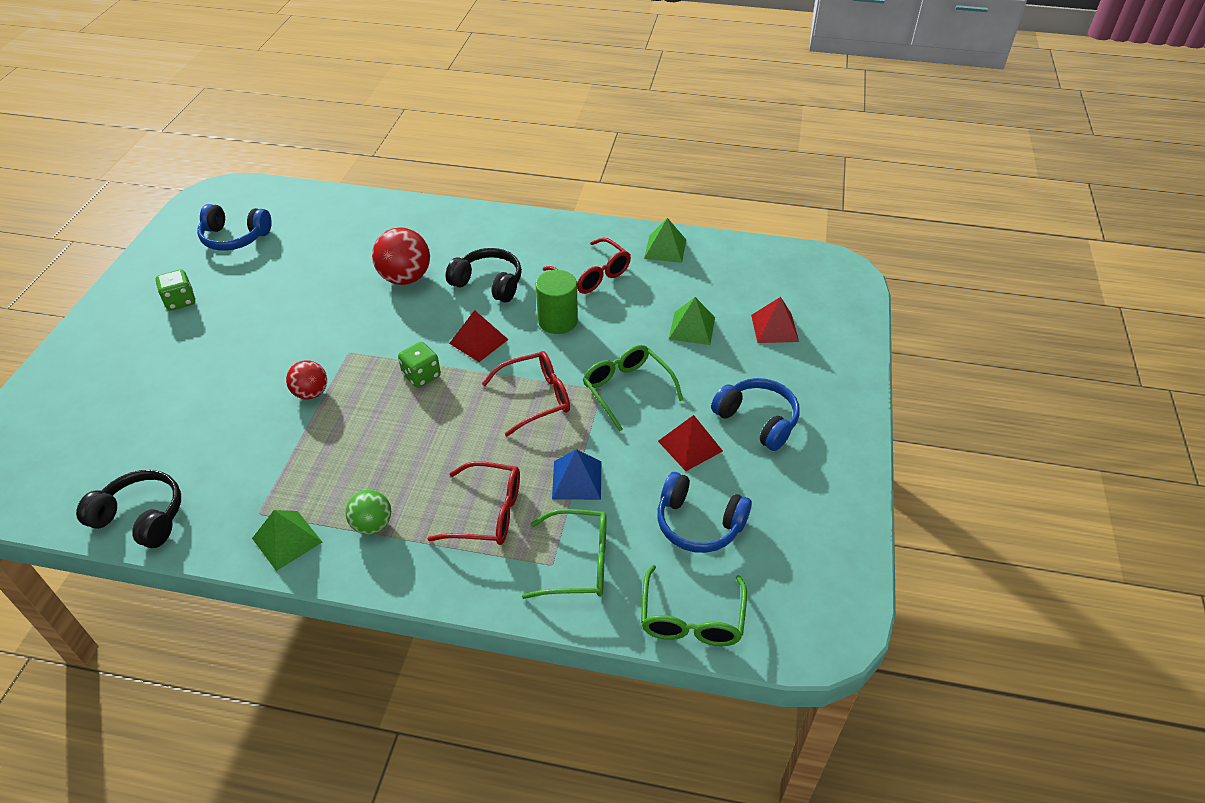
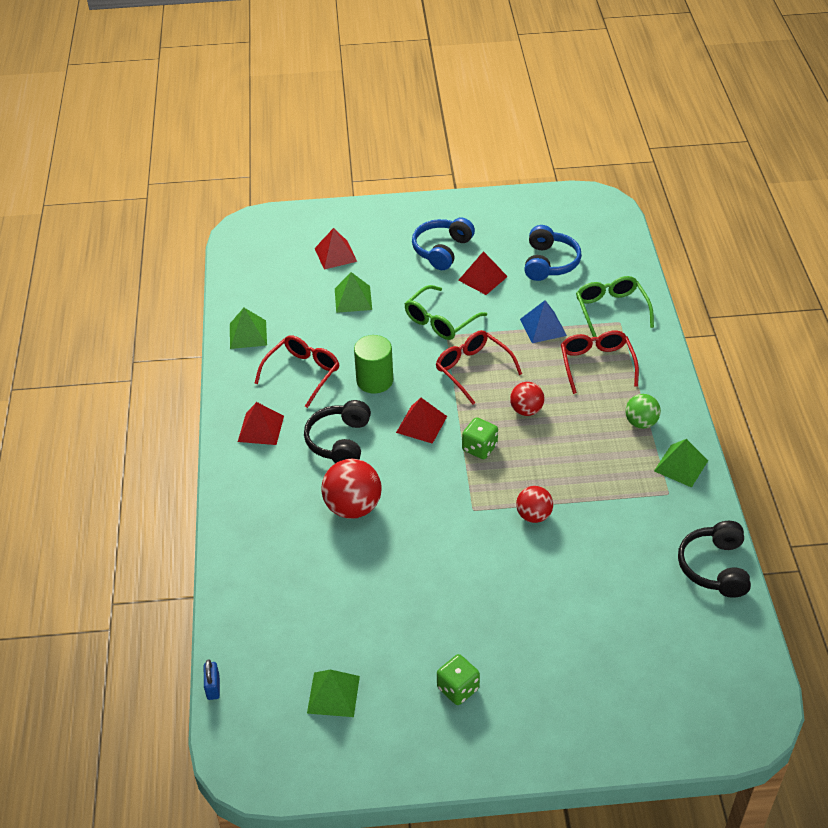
camera: 105 degrees left, 0 degrees up
blue headphones [197,204,272,251] -> green pyramid [307,669,360,717]
green glasses [641,565,747,646] -> none
none -> blue padlock [204,660,220,700]
none -> red pyramid [238,402,284,445]
none -> red ball [510,382,544,416]

